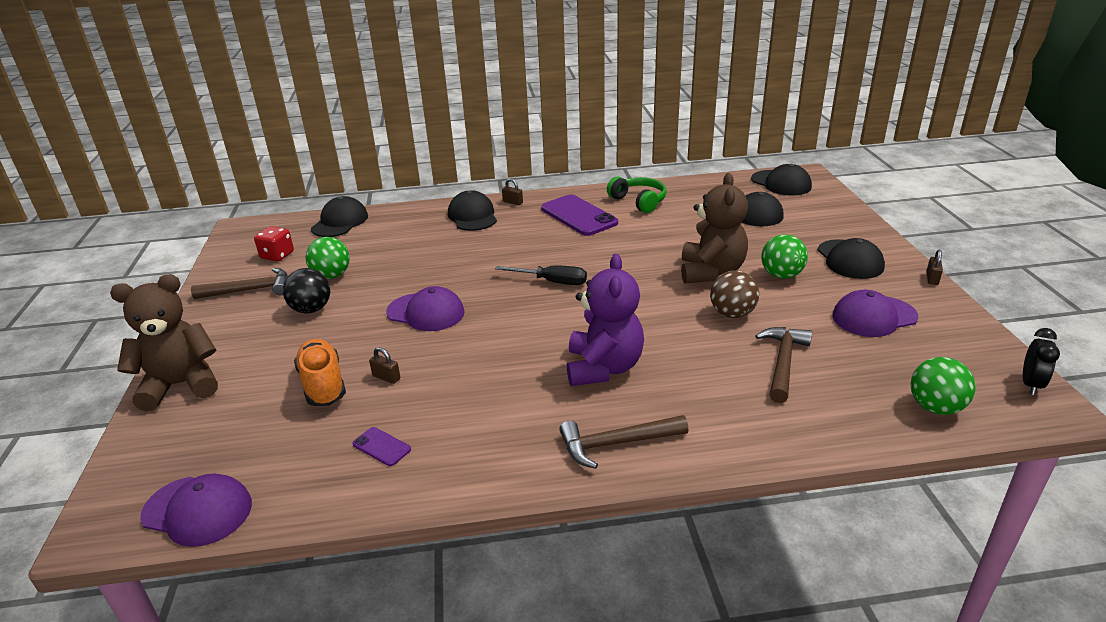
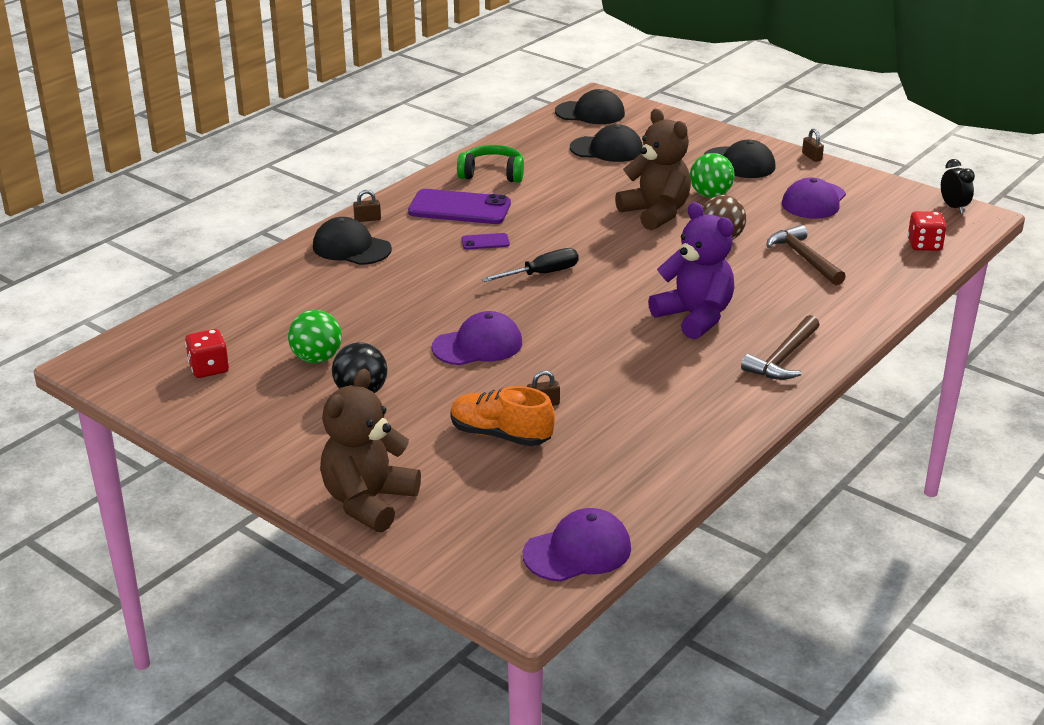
camera: 45 degrees left, 0 degrees up
brown hammer [191,268,288,299] -> none
black cap [311,196,368,237] -> none
purple phone [353,427,411,466] -> purple phone moved to [462,233,510,250]
green ball [910,357,976,415] -> red dice [908,211,947,251]

